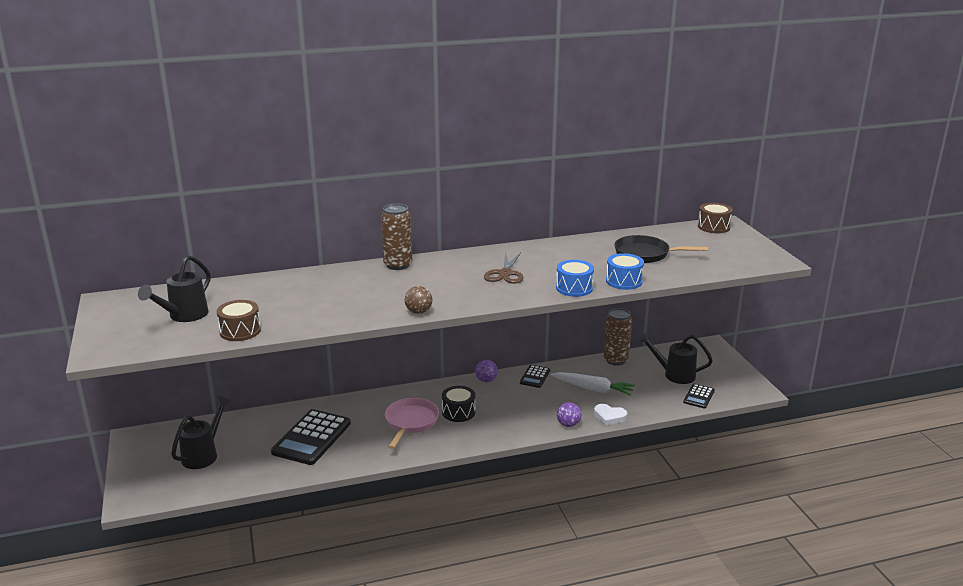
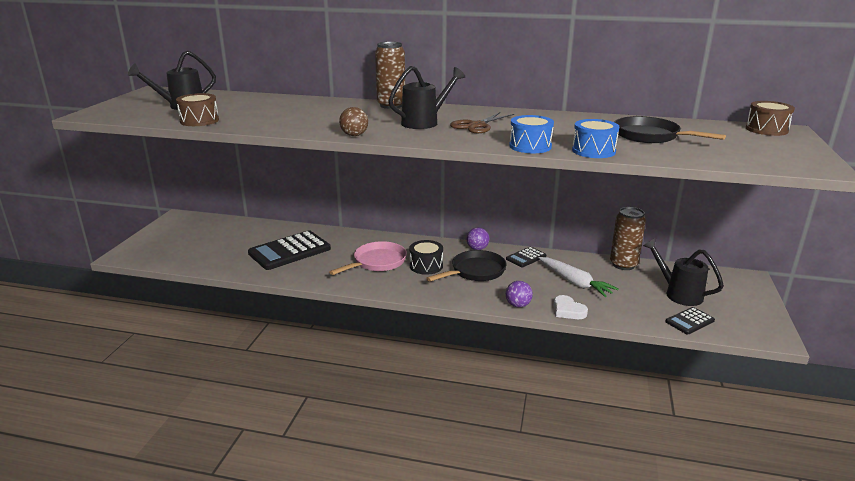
camera: 30 degrees right, 0 degrees up
black watering can [171,396,231,469] -> black watering can moved to [389,66,465,129]
none -> black pan [427,250,506,282]

